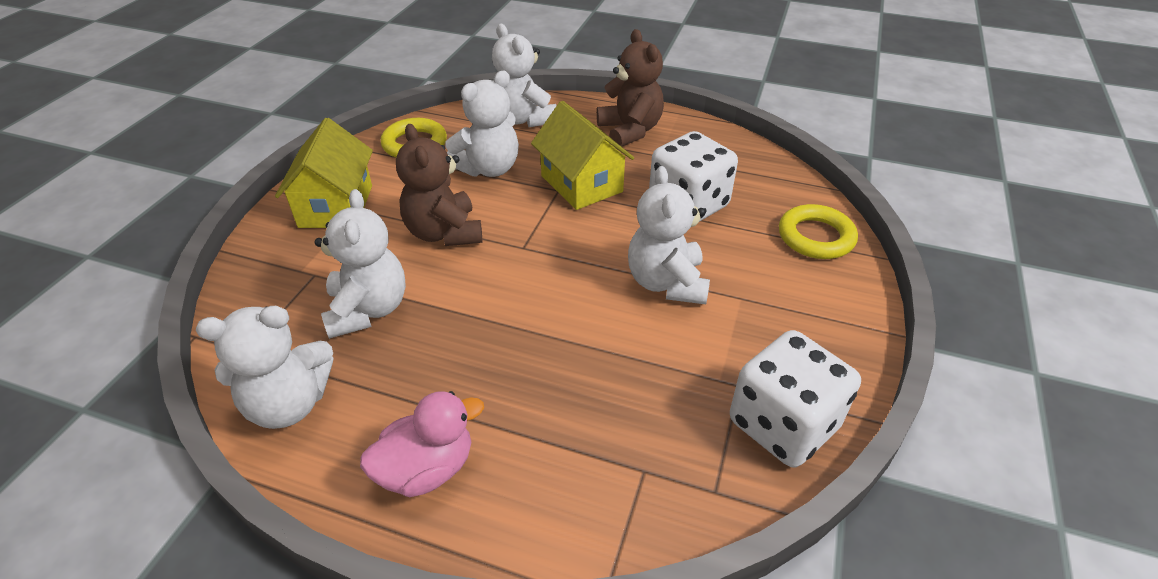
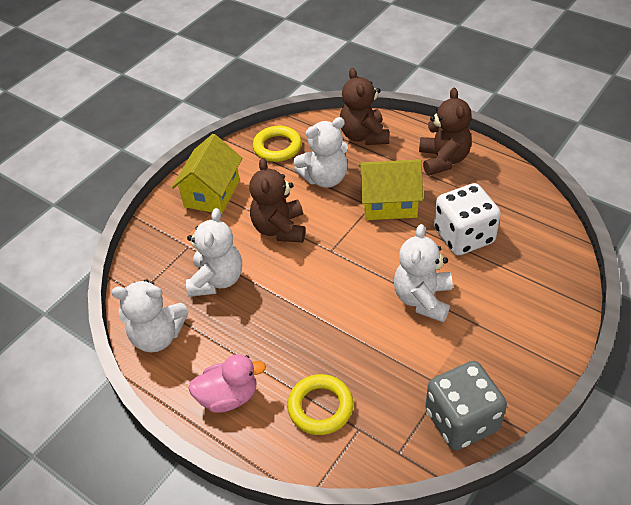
camera: 20 degrees right, 5 degrees up
white teddy bear [492,23,557,127] -> brown teddy bear [340,68,389,145]
yellow house [531,101,634,210] -> yellow house turned 75 degrees counterclockwise [359,159,423,220]
white dice [730,330,861,467] -> grey dice [425,361,507,450]
yellow ring [779,204,858,259] -> yellow ring moved to [287,374,353,435]

